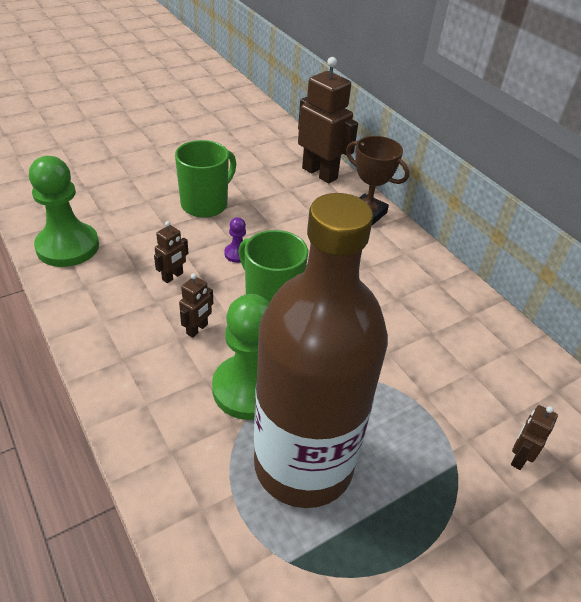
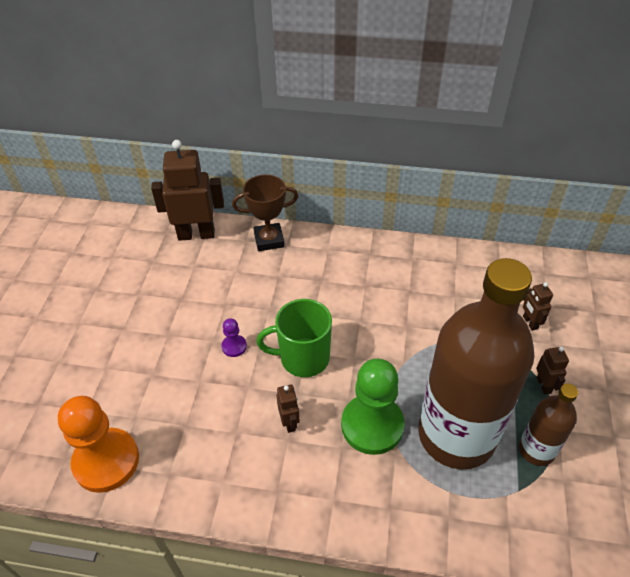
camera: 45 degrees left, 5 degrees up
green pawn [29,156,99,267] -> orange pawn [58,396,139,493]
brown robot [154,221,188,283] -> brown robot moved to [536,347,569,395]
green mug [175,140,236,218] -> none
none -> brown bottle [519,384,578,466]

